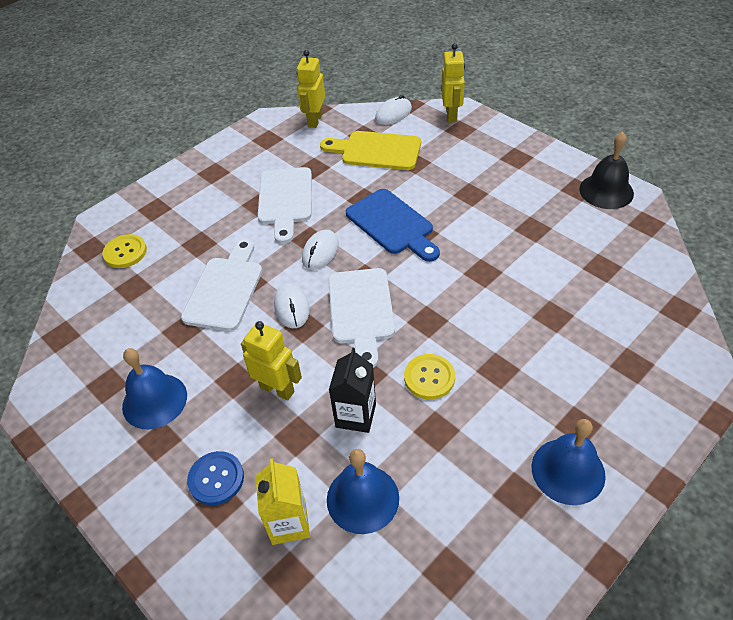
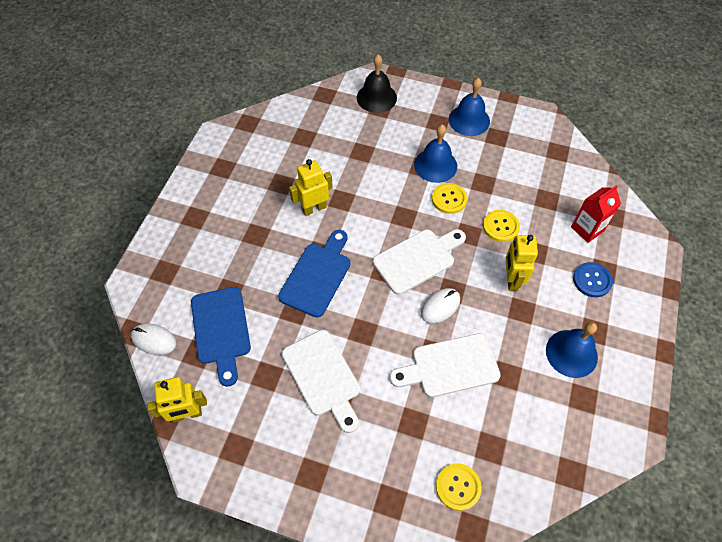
camera: 120 degrees left, 10 degrees up
yellow carton [255,458,310,545] -> red carton [571,185,621,243]
white cutting board [258,167,312,244] -> white cutting board turned 90 degrees clockwise [282,330,360,433]
white mouse [302,230,339,270] -> none
yellow cutting board [320,131,421,170] -> blue cutting board [191,287,251,387]
blue bell [327,449,399,534] -> blue bell moved to [414,125,457,183]
black carton [329,348,376,433] -> yellow button [483,210,520,242]
yellow robot [441,43,465,122] -> yellow robot moved to [289,159,333,216]
black bell [579,132,634,209] -> black bell moved to [357,55,397,113]

